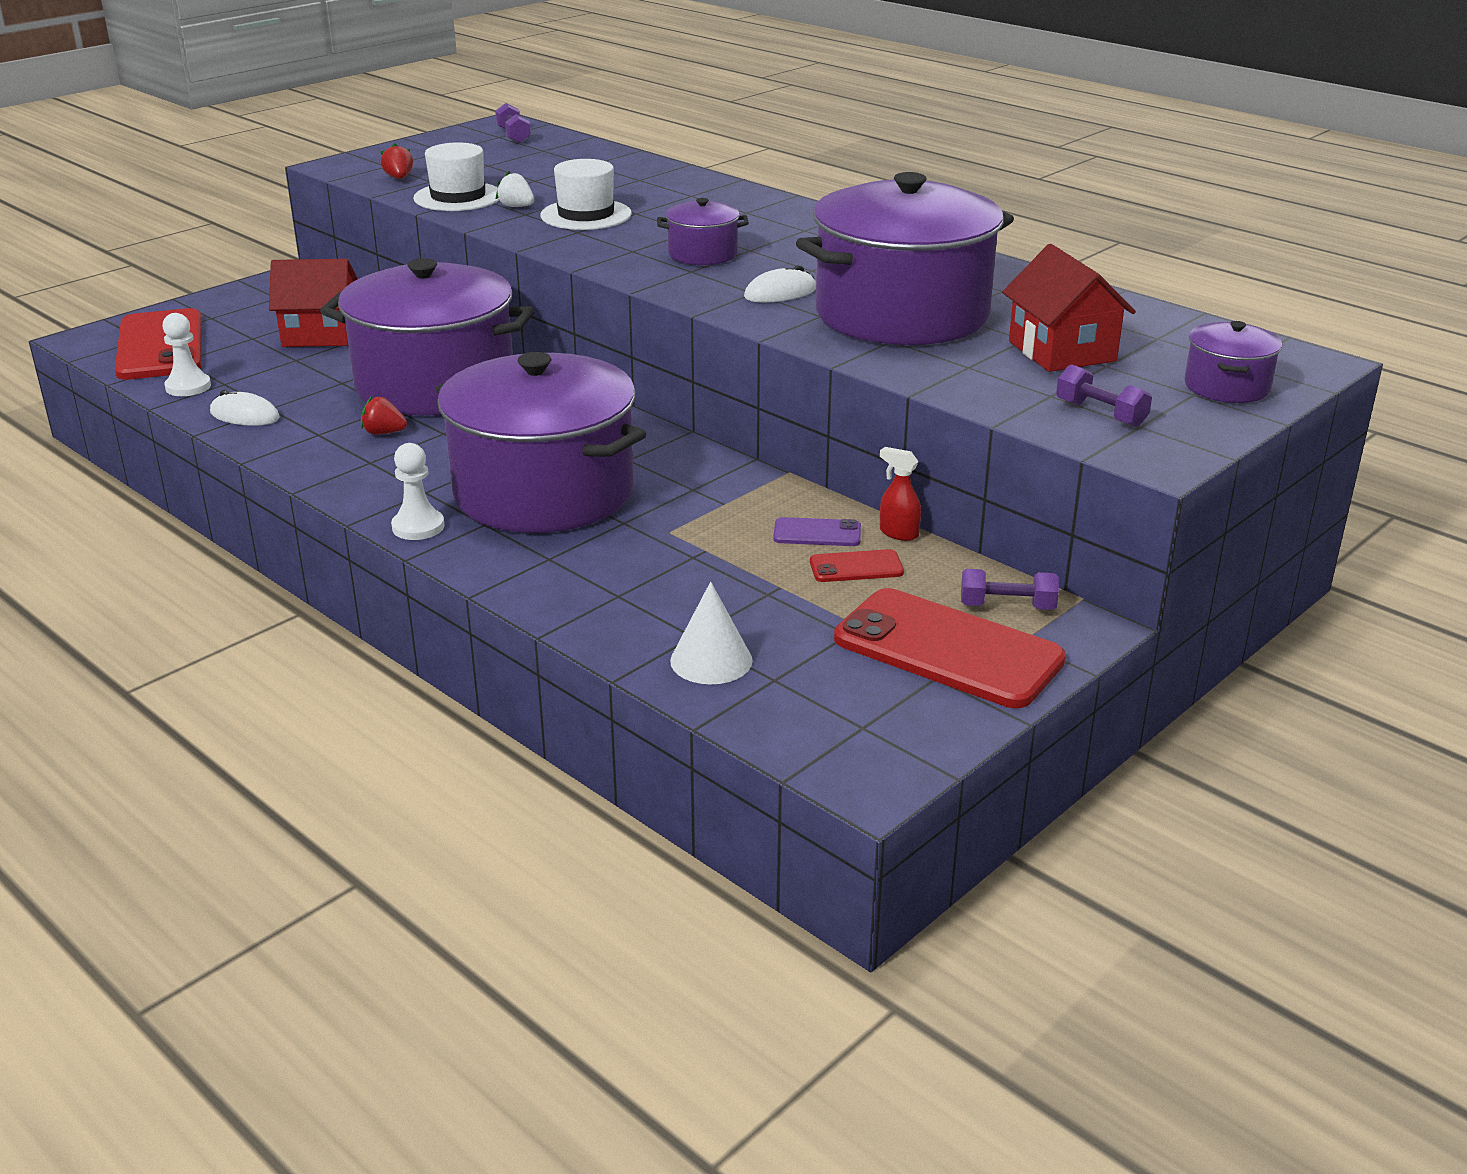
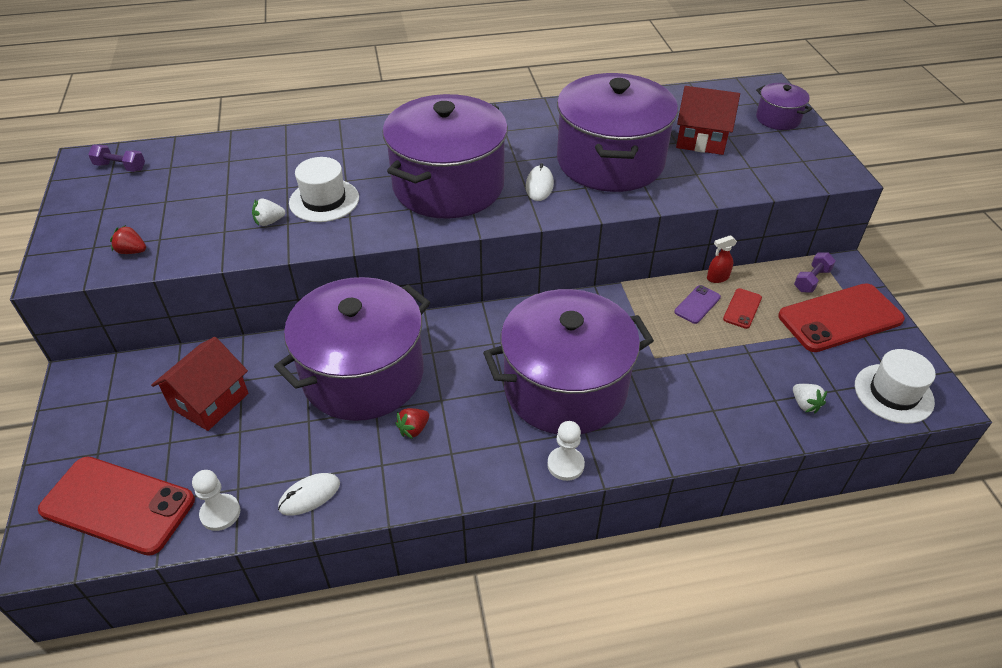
camera: 55 degrees left, 15 degrees up
white hat [413,142,499,211] -> white hat moved to [855,349,936,424]
purple pot [657,198,749,265] -> purple pot [383,94,508,219], size x2.28
white cone [670,582,753,684] -> white strawberry [793,384,827,413]
purple dumbbell [1056,364,1152,427] -> none

